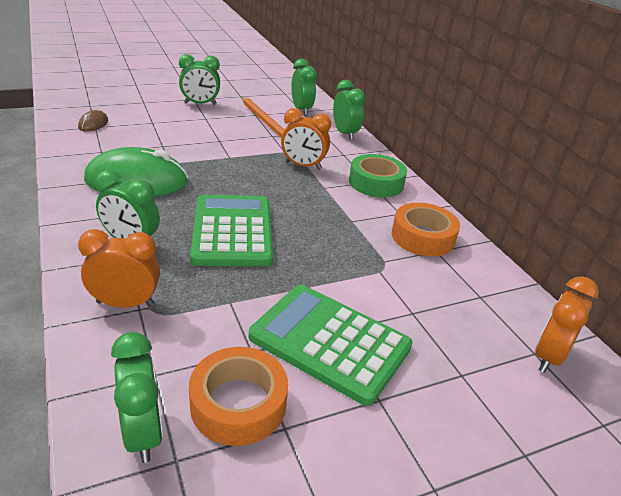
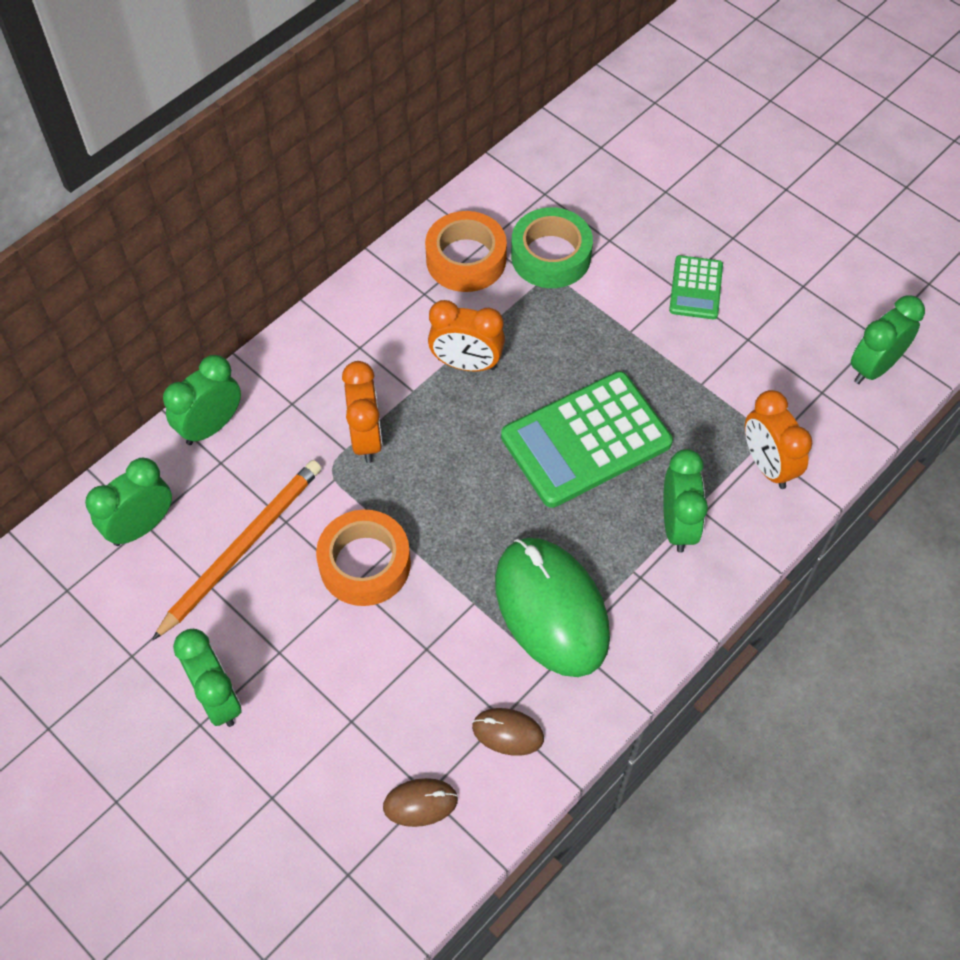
camera: 110 degrees left, 25 degrees up
orange tape [189,347,288,446] -> orange tape moved to [316,509,411,606]
green calculator [249,285,413,406] -> green calculator [669,255,723,319], size x0.51
green tape [349,154,407,197] -> green tape moved to [511,207,593,288]
orange clock [535,276,599,373] -> orange clock moved to [428,300,505,371]
none -> brown mouse [472,708,544,756]

